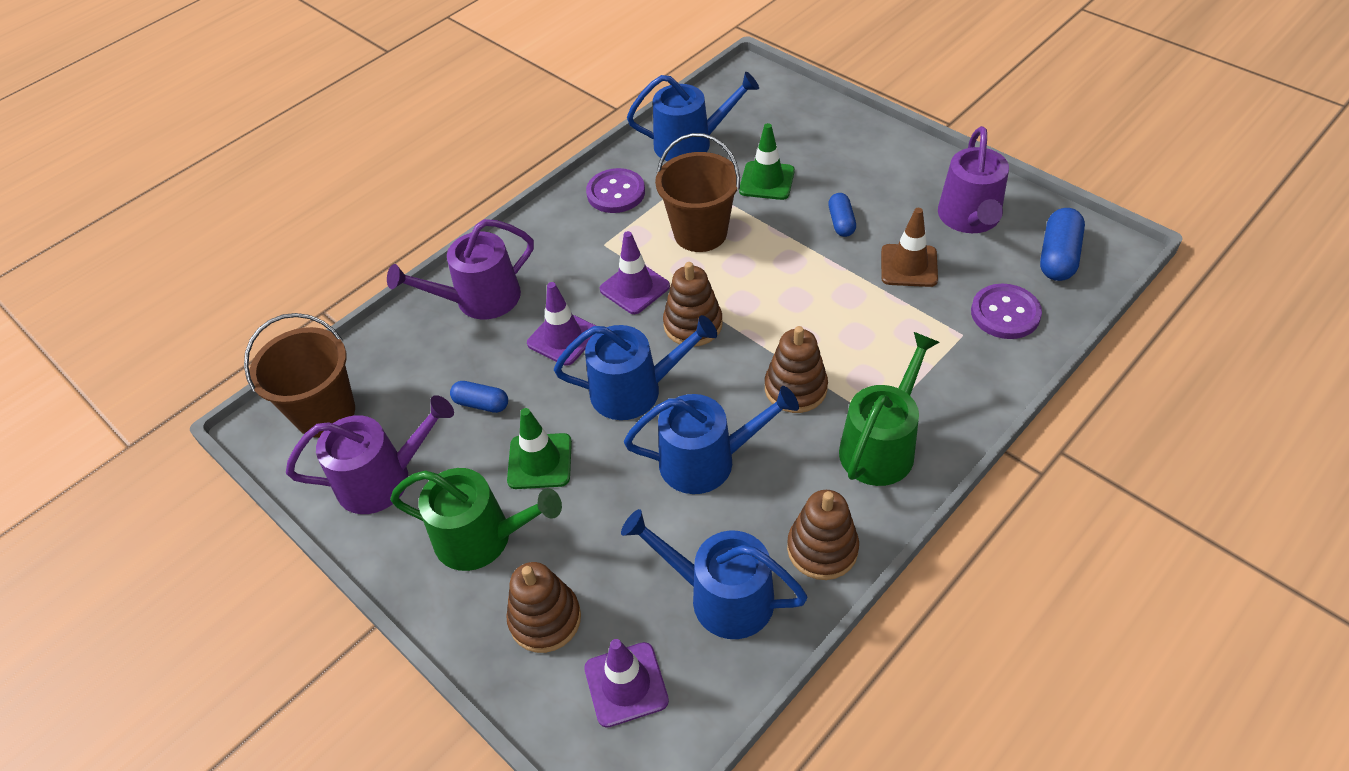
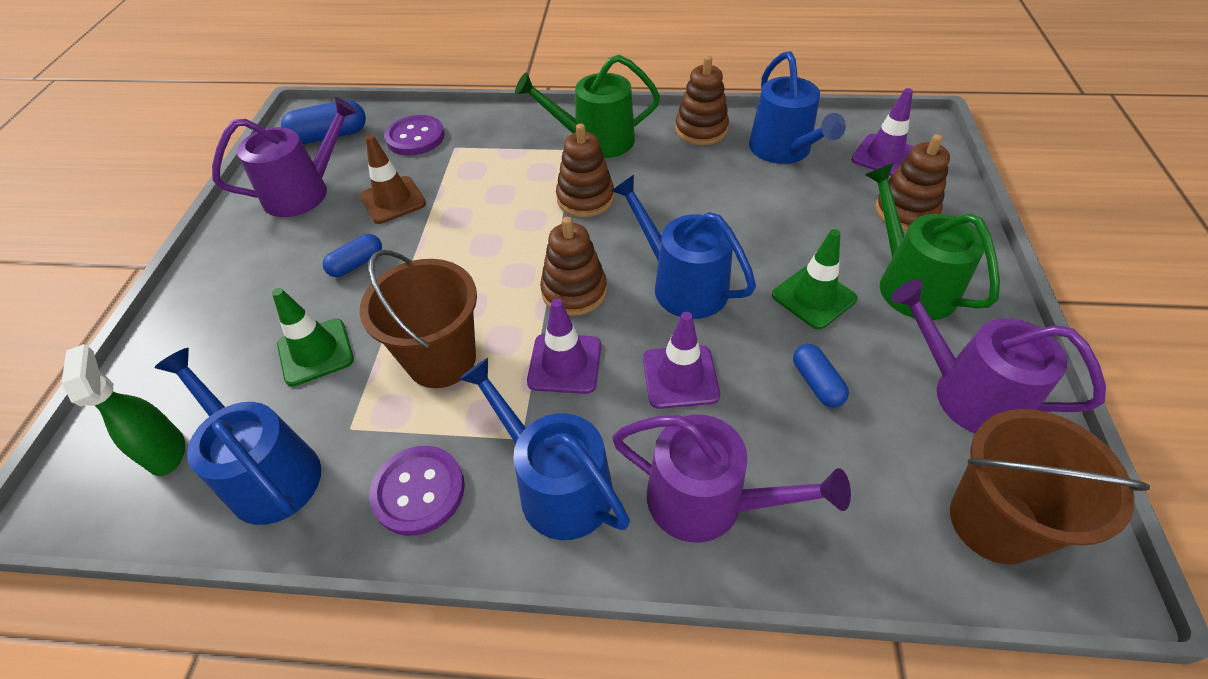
camera: 130 degrees left, 0 degrees up
blue watering can [624,386,799,494] -> blue watering can moved to [459,358,630,540]
none -> green spray bottle [61,344,185,476]

